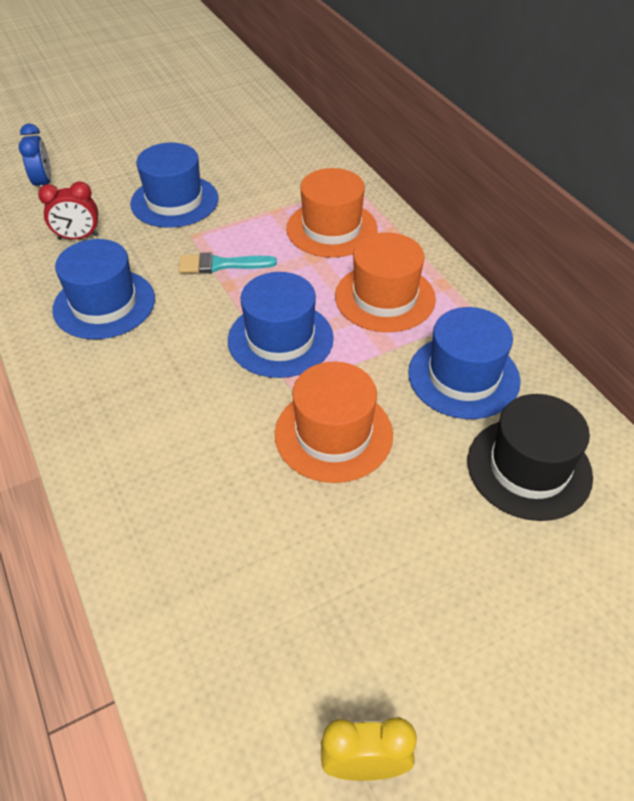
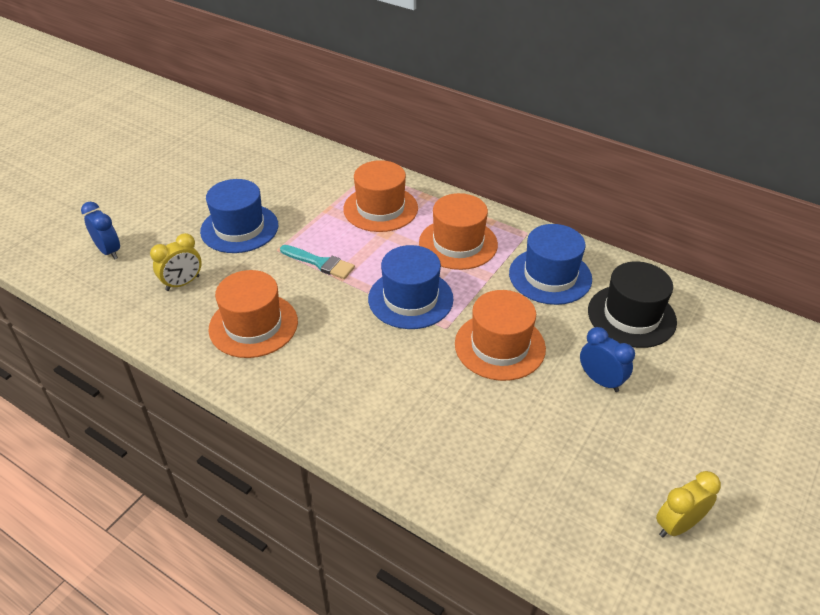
camera: 30 degrees left, 5 degrees down
red clock [38,181,99,240] -> yellow clock [150,233,202,291]
blue hat [52,239,155,339] -> orange hat [208,270,298,358]
turquoise brush [179,252,277,274] -> turquoise brush turned 120 degrees counterclockwise [280,245,355,279]
none -> blue clock [580,327,635,392]

